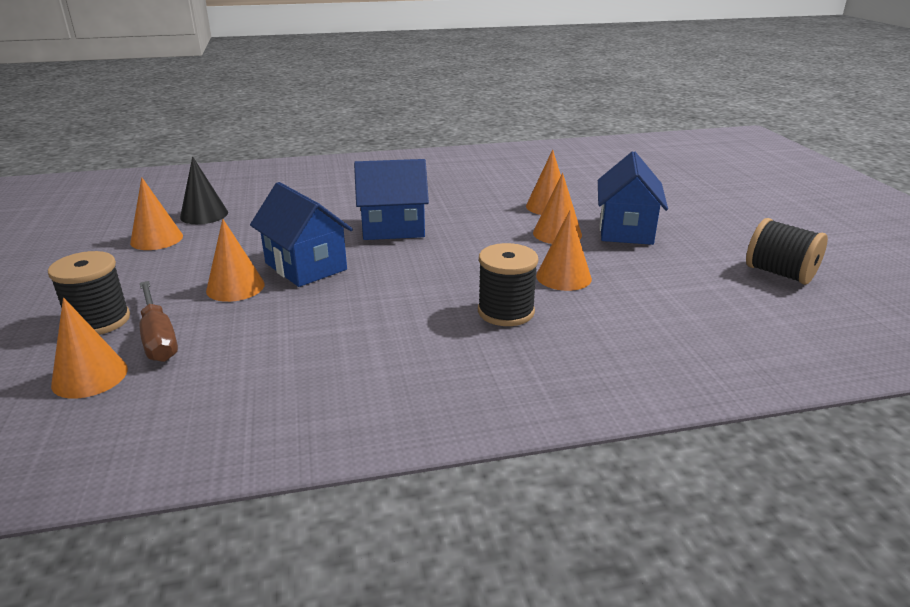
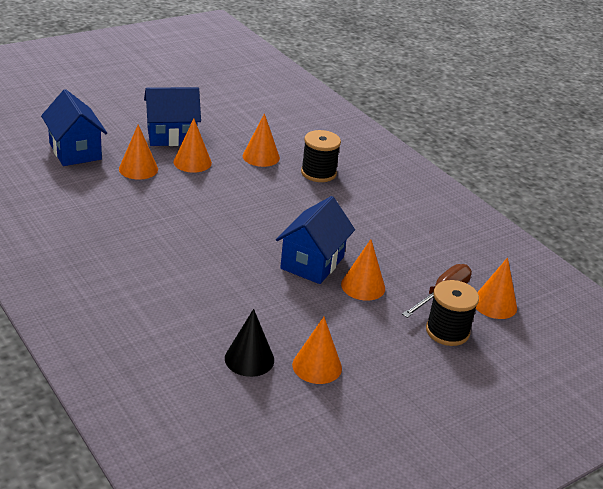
camera: 115 degrees left, 5 degrees up
blue house [354,159,429,240] -> blue house moved to [41,89,107,166]
black spool [746,218,828,285] -> none

